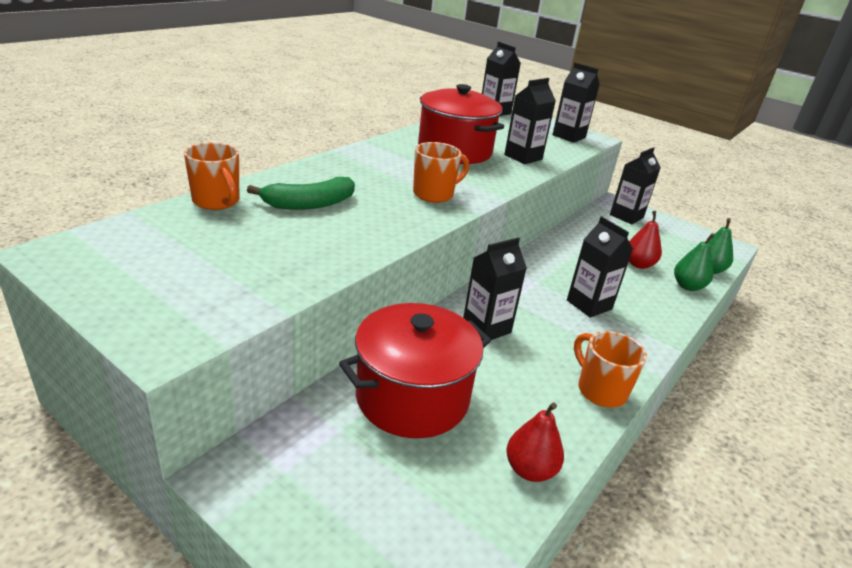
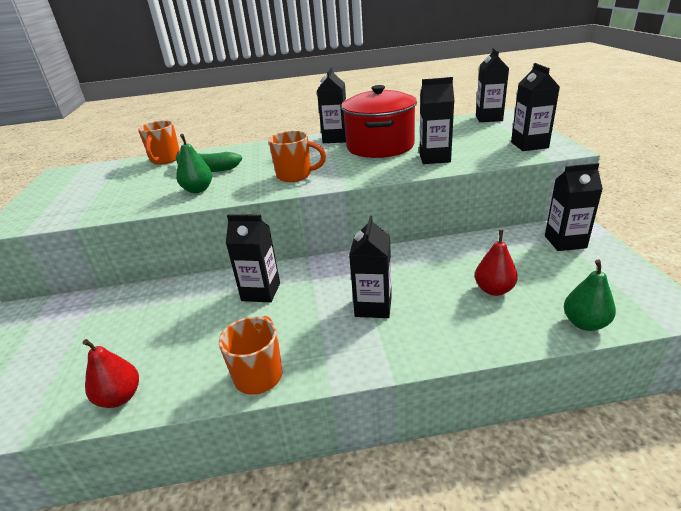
camera: 50 degrees right, 0 degrees up
red pot [339,303,491,438] -> none
green pear [674,233,715,291] -> green pear moved to [176,134,212,193]
none -> black carton [317,67,346,143]

